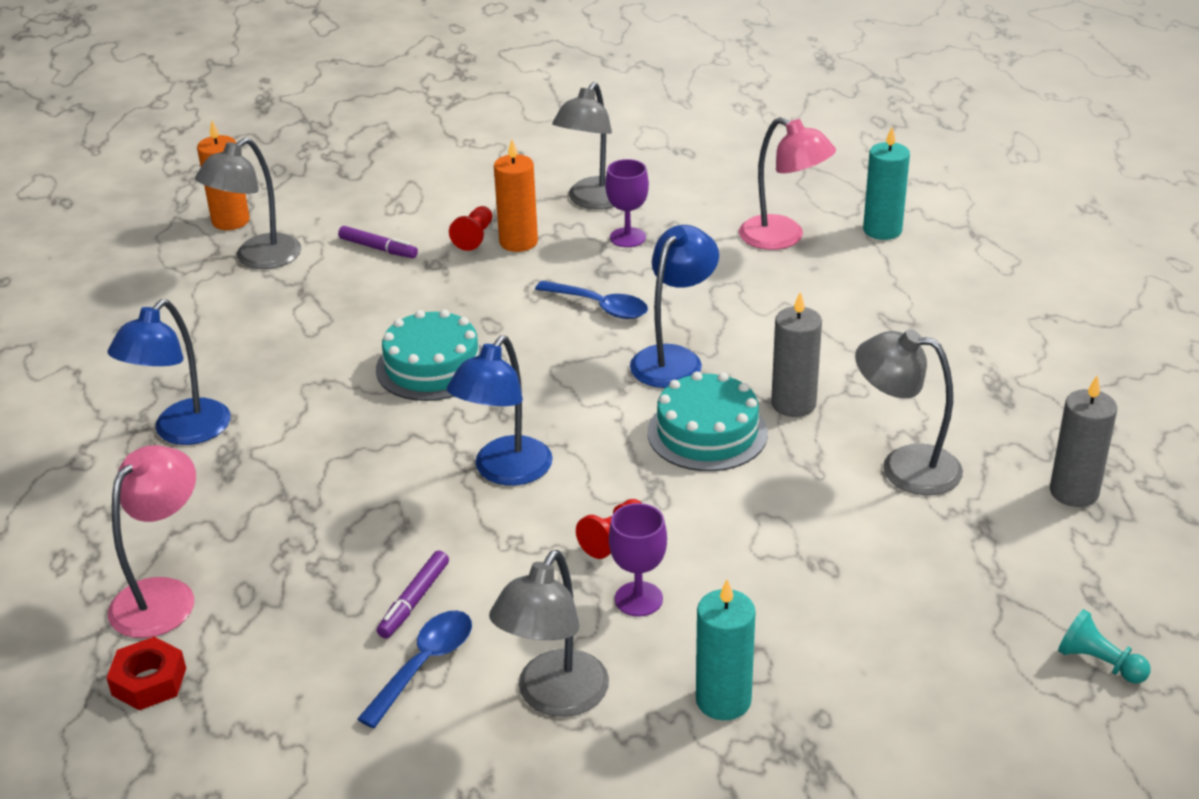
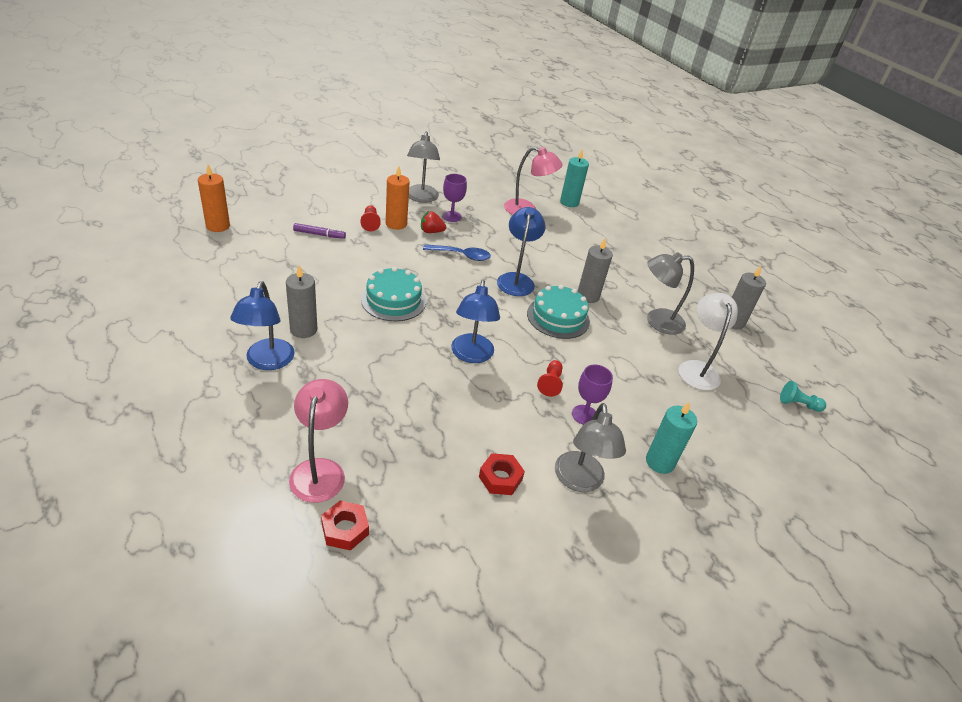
camera: 30 degrees left, 5 degrees up
grey lamp [195,138,302,269] -> none
blue spoon [357,610,472,728] -> red nut [479,453,525,495]
purple marker [377,550,449,639] -> none
none -> grey candle [286,265,317,338]
none -> red strawberry [421,211,446,233]
none -> white lamp [679,293,738,391]

